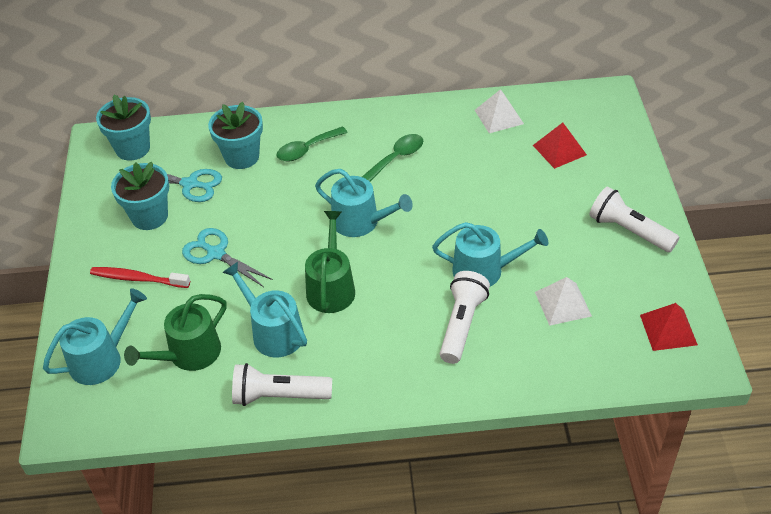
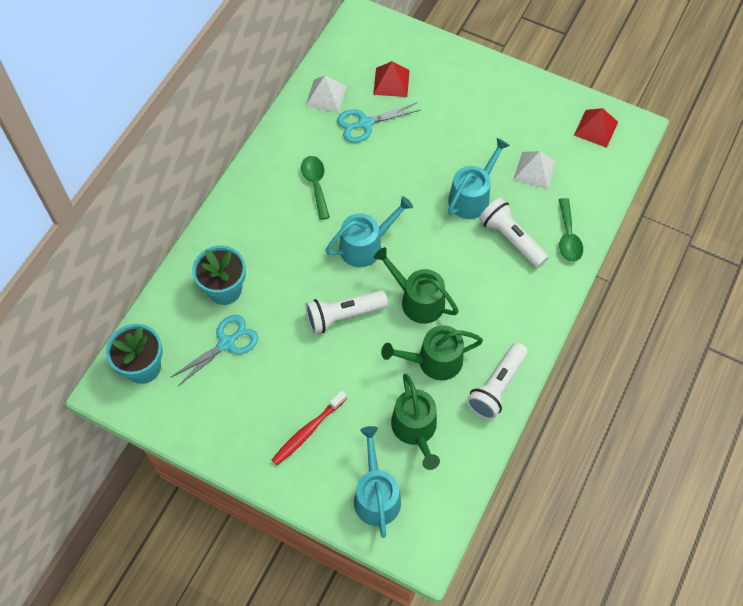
camera: 60 degrees left, 15 degrees up
turquoise flower pot [111,162,169,230] -> none
turquoise scissors [182,228,273,287] -> turquoise scissors moved to [337,102,420,143]
turquoise watering can [222,262,307,357] -> green watering can [381,325,483,380]
green spoon [277,127,348,161] -> green spoon moved to [559,198,583,262]
white flashlight [589,186,679,252] -> white flashlight moved to [305,290,388,334]

